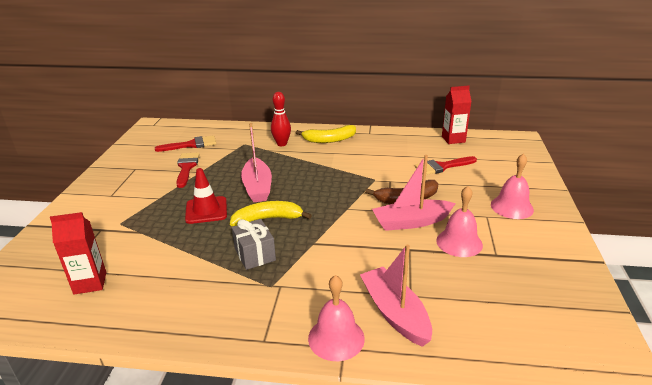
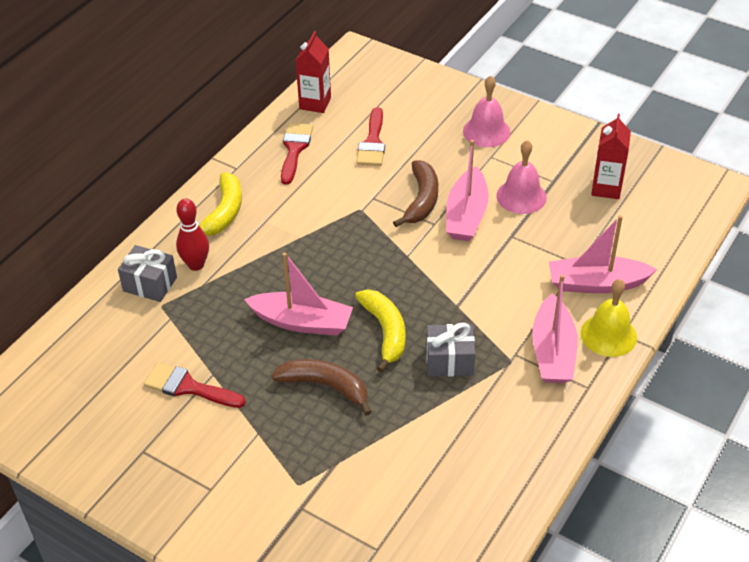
camera: 65 degrees left, 15 degrees up
red carton [50,212,106,295] -> red carton moved to [591,114,631,199]
red brush [155,135,216,152] -> red brush moved to [281,123,313,185]
red traffic cone [185,168,227,224] -> brown banana [272,359,372,416]
yellow banana [230,201,312,226] -> yellow banana turned 150 degrees clockwise [355,289,406,372]
pink bell [308,275,365,361] -> yellow bell [581,279,637,357]
none -> grey gift [118,245,177,302]
none -> pink boat [532,274,578,383]

